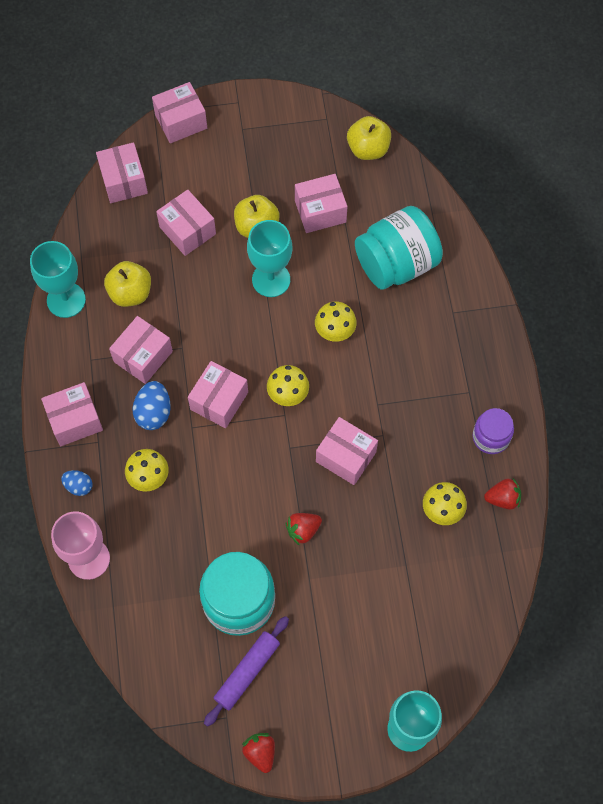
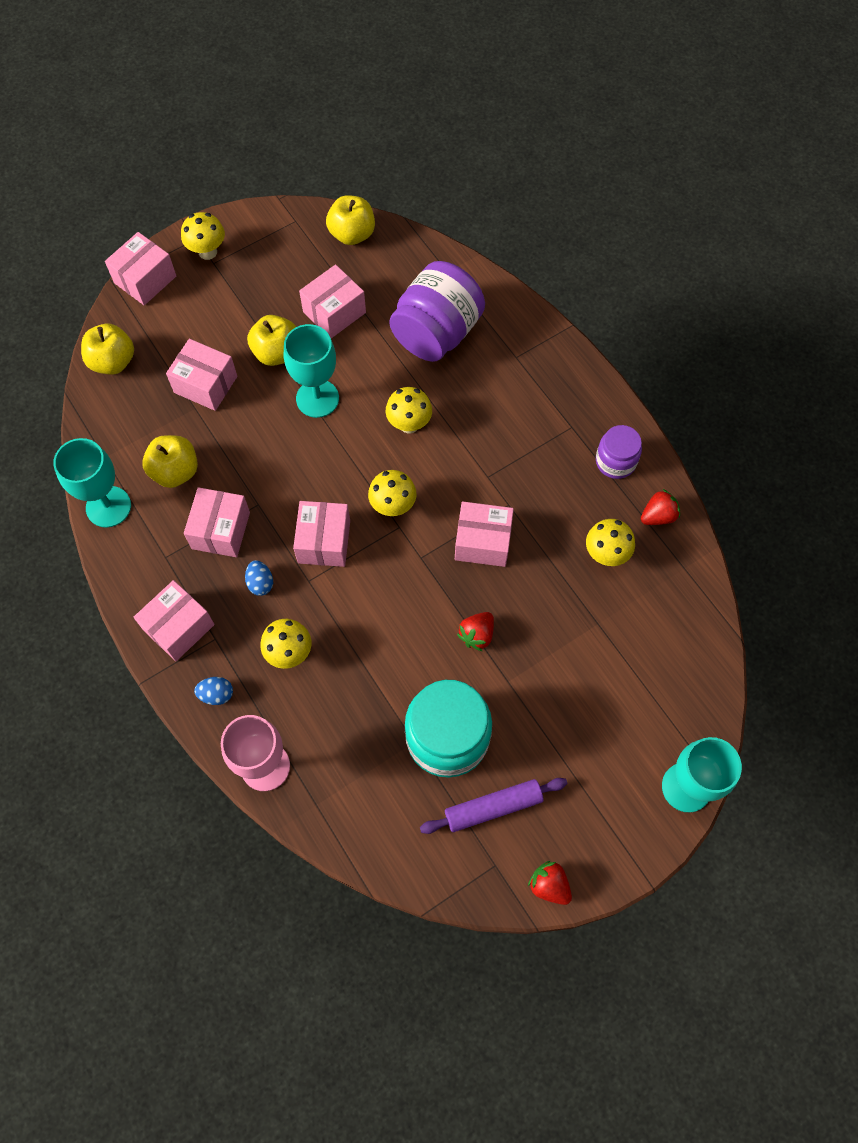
camera: 25 degrees left, 0 degrees up
pink box [96,142,148,203] -> yellow apple [81,324,134,375]
blue egg [133,381,171,430] -> blue egg [245,560,273,596], size x0.63
purple rolling pin [204,616,289,727] -> purple rolling pin turned 60 degrees clockwise [420,778,567,834]
turquoise jar [355,206,443,290] -> purple jar [389,261,485,362]
none -> yellow mushroom [181,212,225,260]

